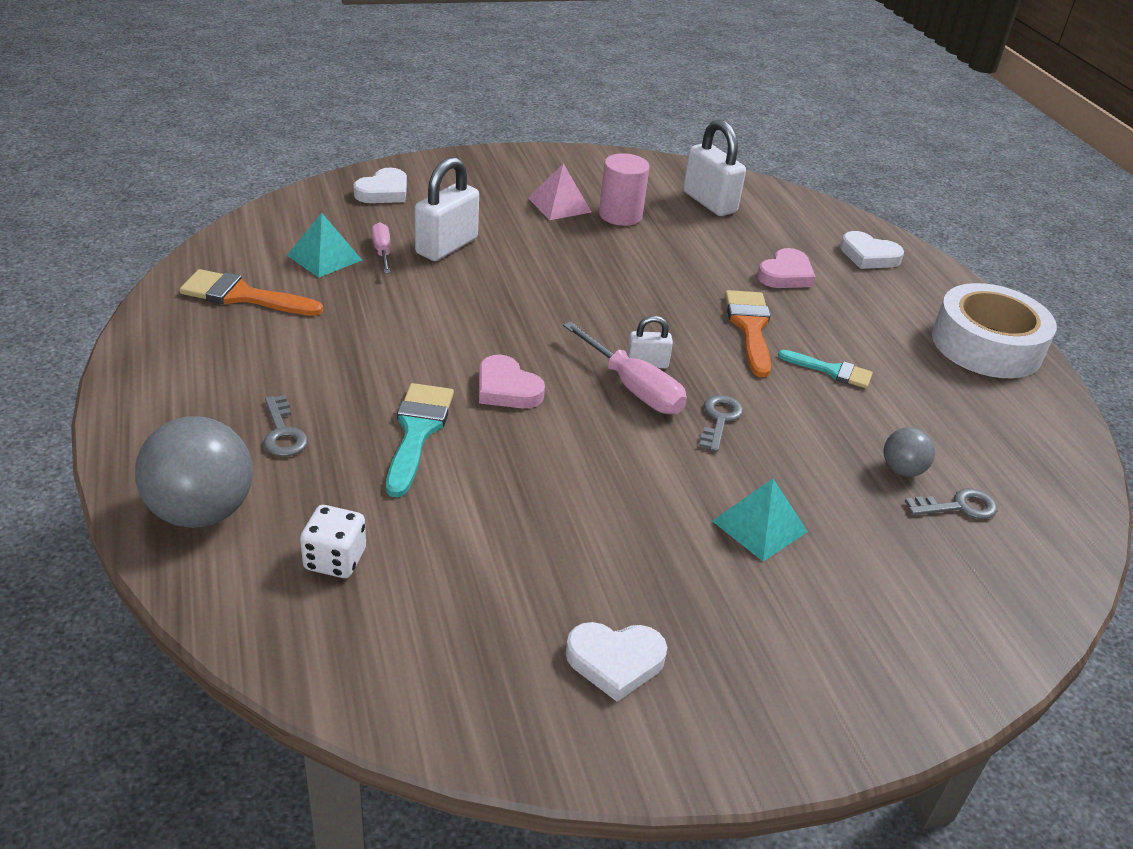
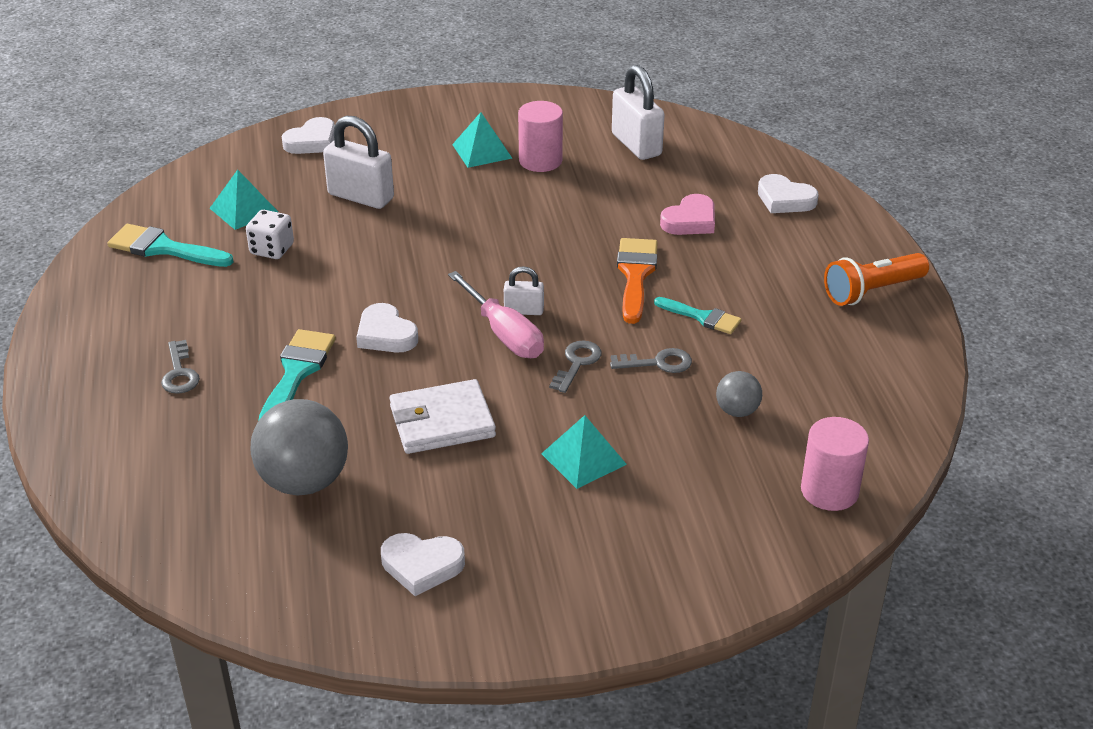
camera: 10 degrees right, 0 degrees up
grey ball [135,417,253,528] -> grey ball moved to [251,399,348,496]
orange brush [179,269,323,316] -> turquoise brush [107,224,234,267]
white dice [300,505,366,578] -> white dice moved to [246,210,294,259]
pink screwdriver [372,222,390,273] -> none
white padlock [415,157,479,261] -> white padlock turned 75 degrees clockwise [323,116,394,209]
pink heart [479,355,545,408] -> white heart [356,303,418,353]
pink pyramid [528,163,592,220] -> turquoise pyramid [452,112,512,168]
grey key [905,488,997,519] -> grey key moved to [610,348,692,373]
white tape [932,283,1057,378] -> orange flashlight [824,253,929,306]
none -> white wallet [389,379,496,454]
none -> pink cylinder [801,417,869,511]

